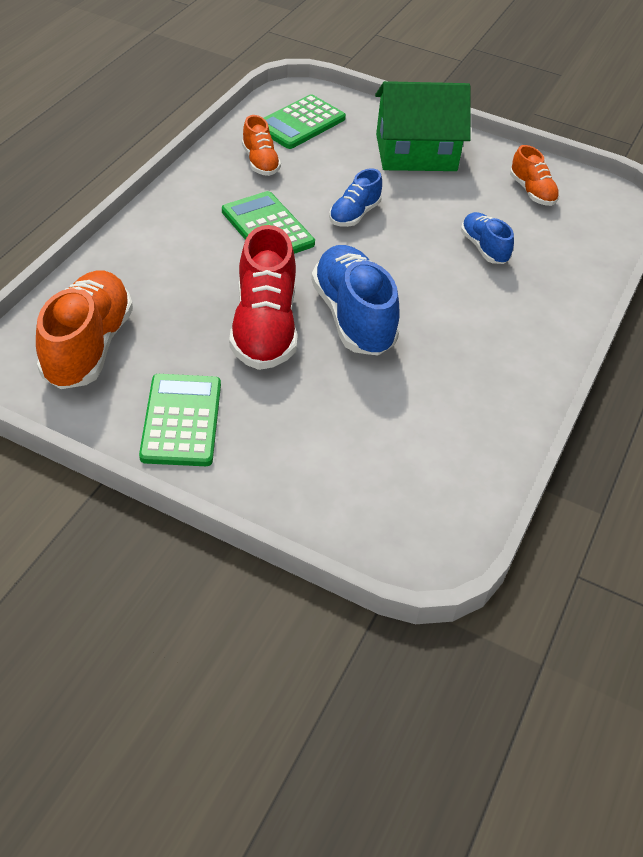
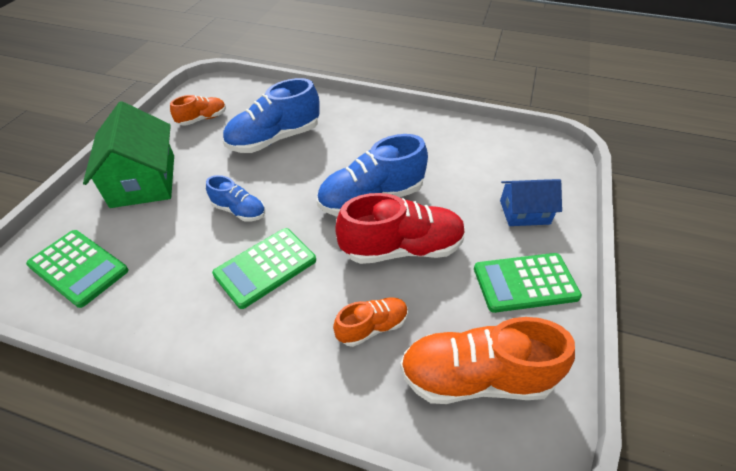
camera: 95 degrees left, 0 degrees up
orange shoe [242,115,281,176] -> orange shoe moved to [333,297,408,347]
blue shoe [461,212,514,264] -> blue shoe [223,78,320,153], size x1.83
none -> blue house [500,179,562,226]

